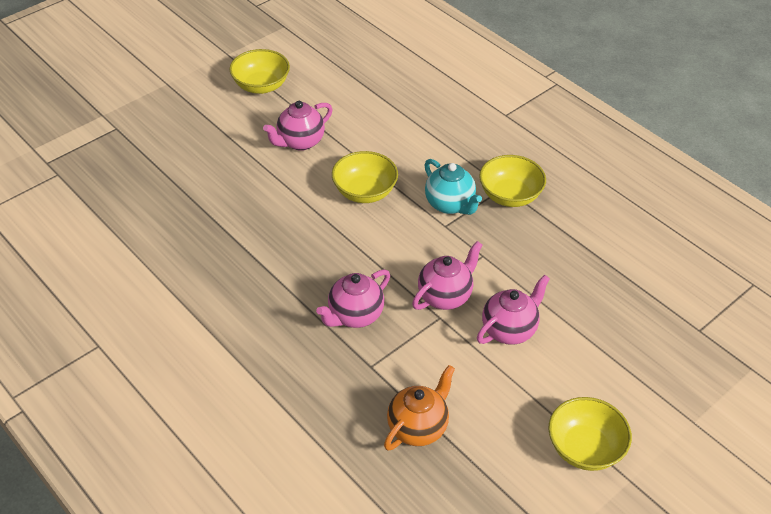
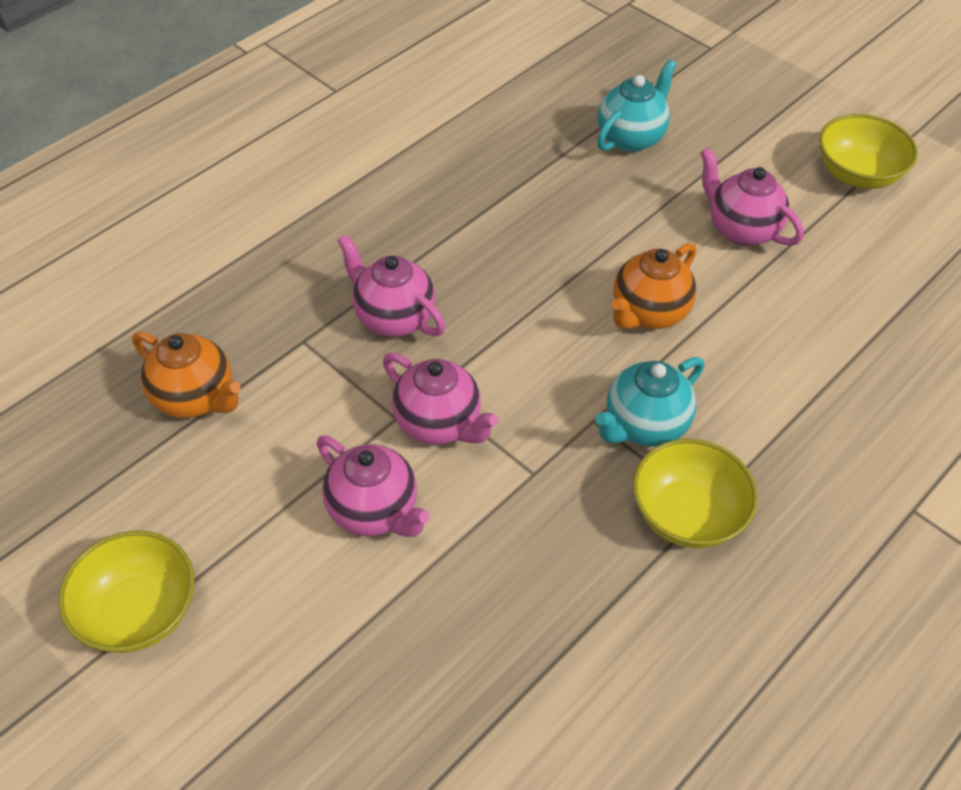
camera: 85 degrees right, 5 degrees up
yellow bowl [332,151,398,203] -> orange teapot [612,243,696,329]
none -> turquoise teapot [597,59,677,152]

